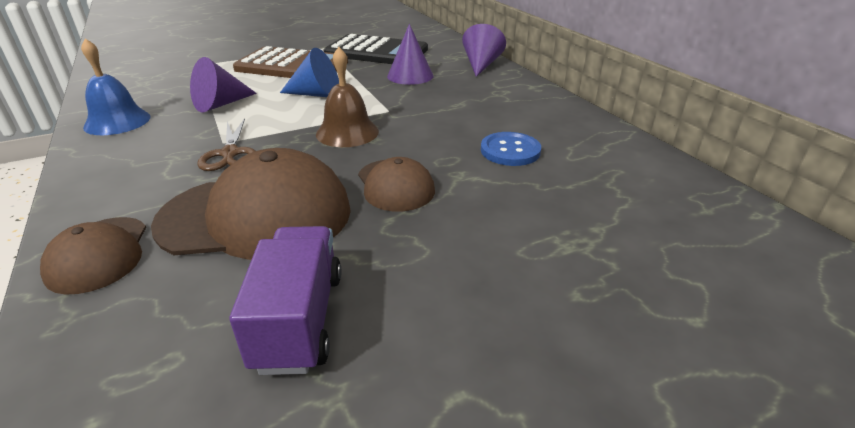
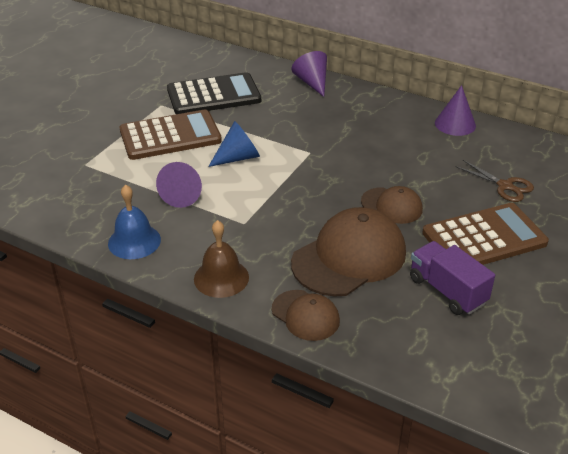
camera: 35 degrees left, 5 degrees up
brown scissors [197,118,255,171] -> brown scissors moved to [456,160,534,202]
brown bell [316,47,379,147] -> brown bell moved to [194,220,249,298]
purple cone [387,24,433,85] -> purple cone moved to [435,85,476,136]
blue button [481,132,541,166] -> none
none -> brown calculator [422,203,549,265]

